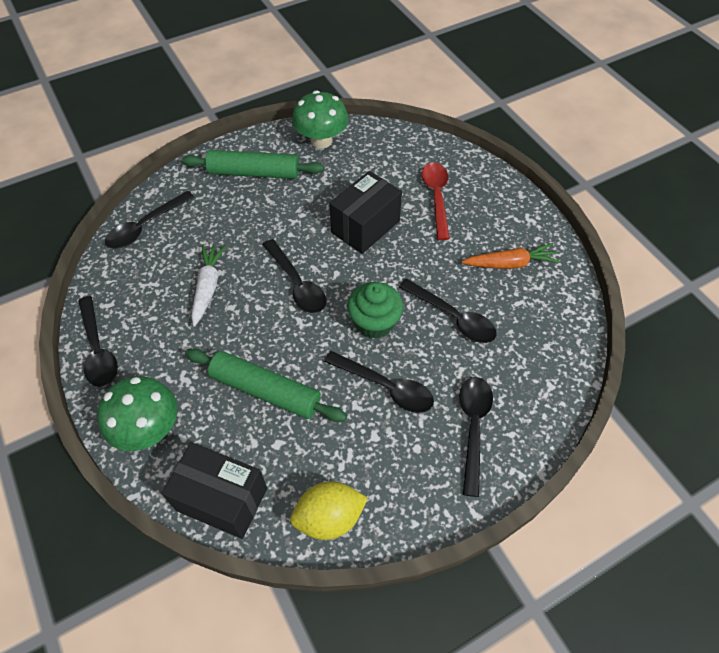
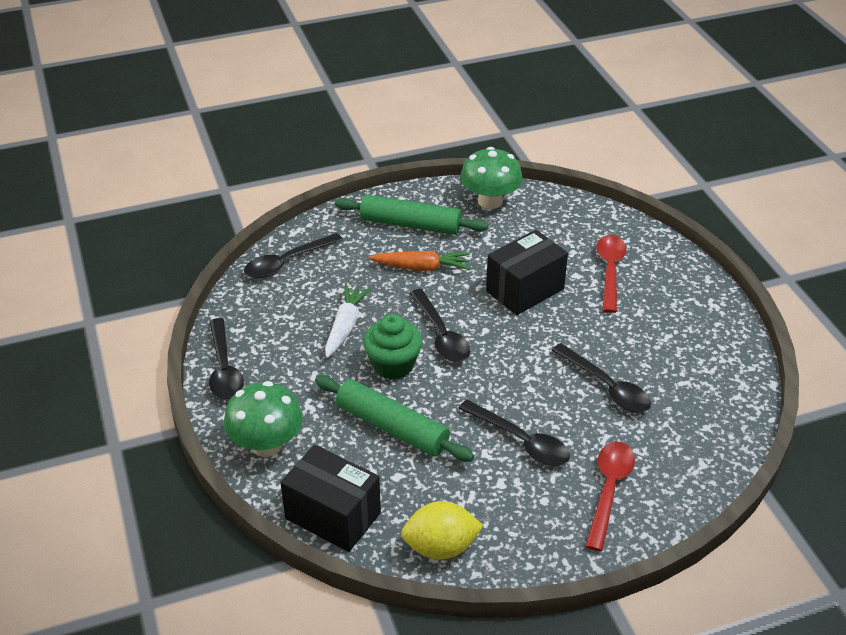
camera: 10 degrees right, 15 degrees down
green cupcake [347,282,403,339] -> green cupcake moved to [363,314,422,380]
black spoon [459,377,493,497] -> red spoon [585,441,635,551]
orange carrot [461,243,560,269] -> orange carrot moved to [368,250,470,271]

